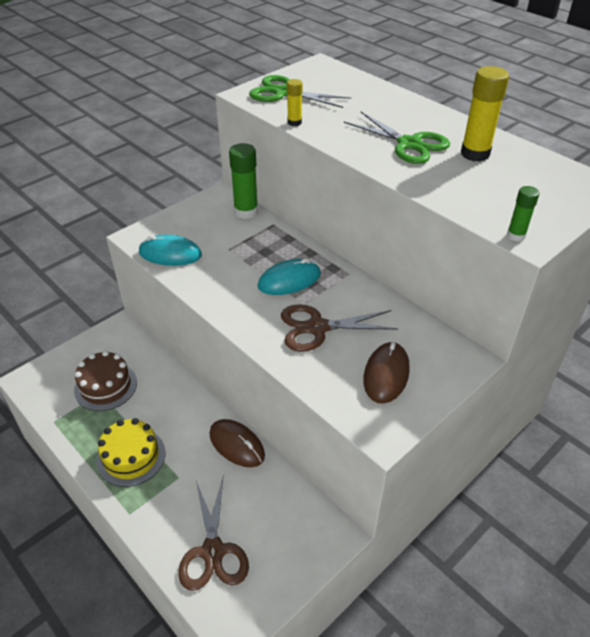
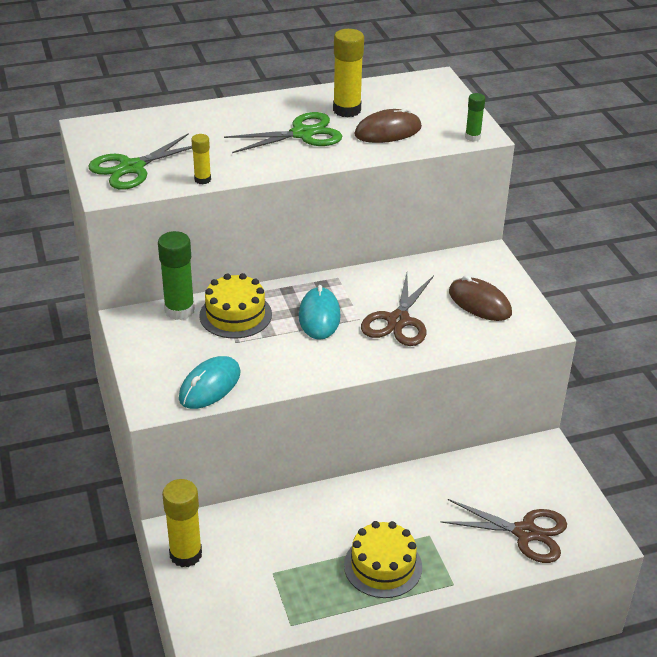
camera: 65 degrees left, 5 degrees down
brown cake [74,351,137,411] -> none
brown mouse [209,419,265,467] -> brown mouse moved to [354,107,422,143]
none -> yellow glue stick [162,479,202,567]
none -> yellow cake [199,273,272,338]

